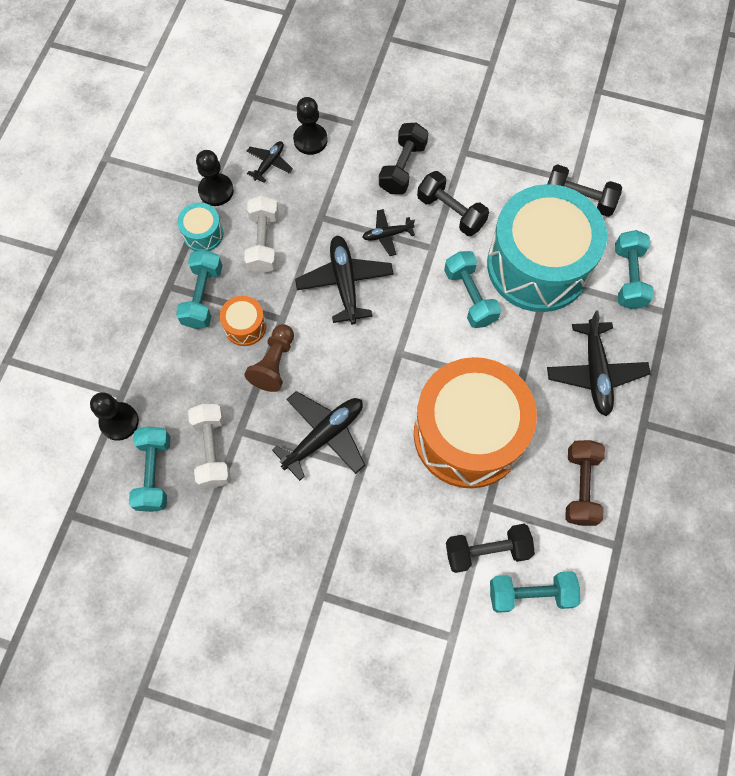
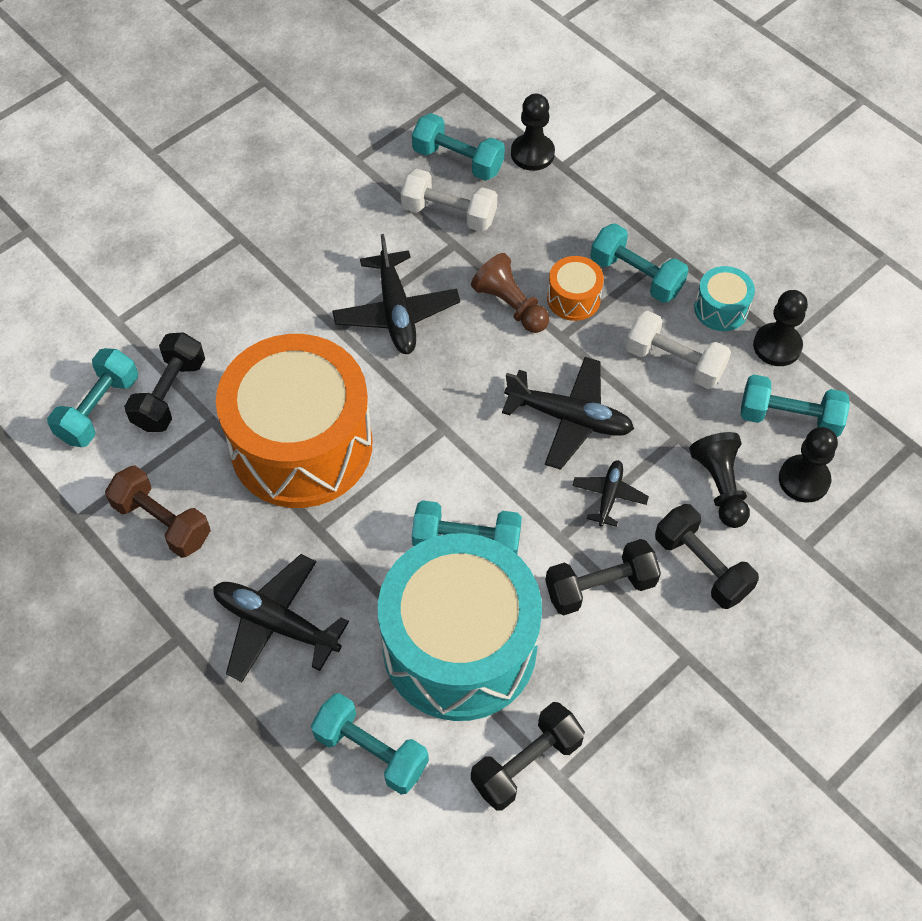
camera: 120 degrees right, 10 degrees down
black plane [246,141,293,183] -> turquoise dumbbell [741,374,850,437]
none -> black pawn [689,432,750,528]

